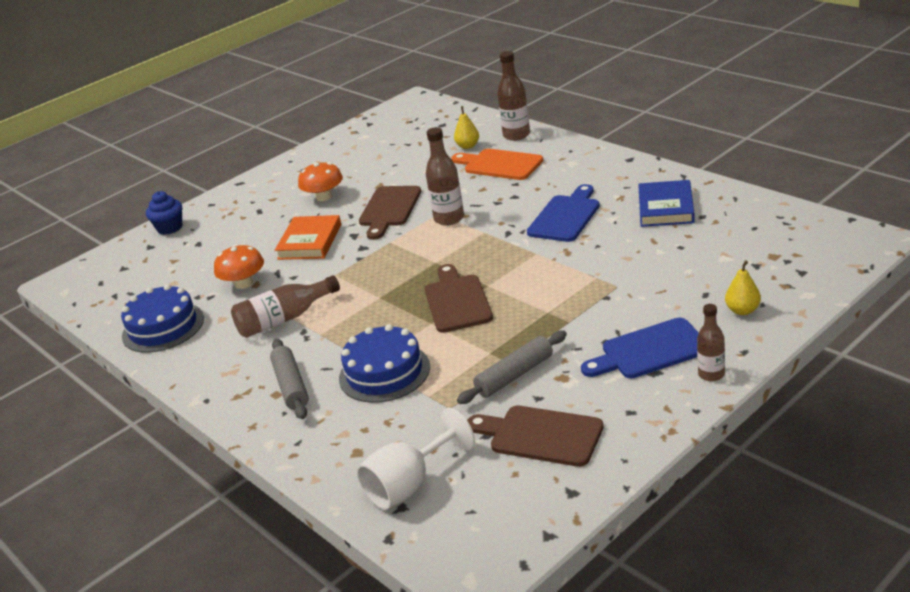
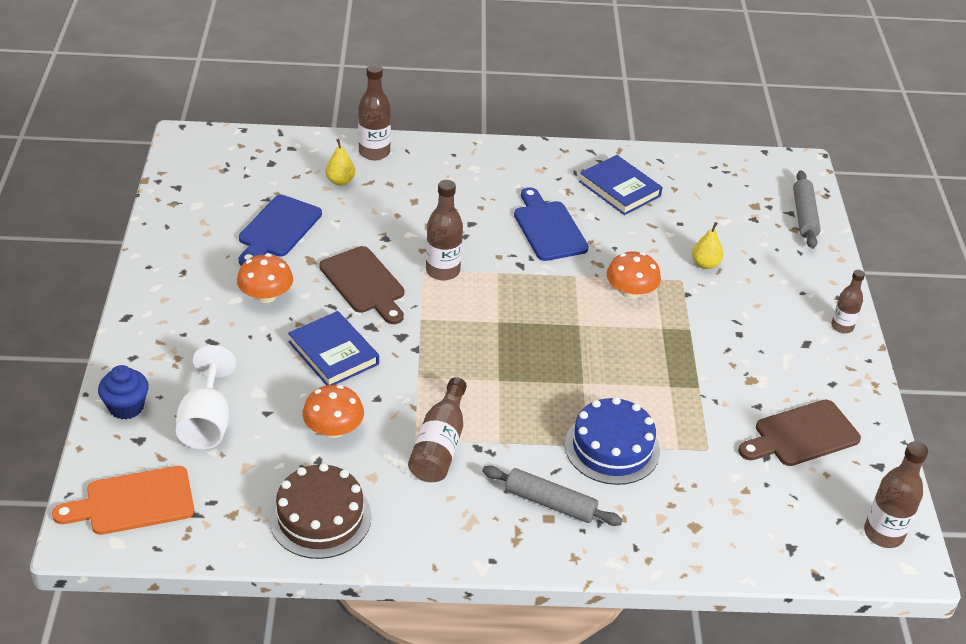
camera: 55 degrees left, 10 degrees up
blue cake [121,284,204,353] -> brown cake [269,463,372,559]
orange book [275,215,341,260] -> blue book [288,311,379,385]
white goblet [357,408,475,510] -> white goblet moved to [176,345,236,449]
brown cutting board [425,264,493,333] -> none
orange cutting board [452,149,543,180] -> orange cutting board moved to [52,466,194,535]
grey rolling pin [457,331,567,404] -> grey rolling pin moved to [793,170,821,249]
blue cutting board [581,318,699,378] -> blue cutting board moved to [239,195,322,266]
yellow pear [725,260,761,315] -> yellow pear moved to [692,222,723,269]
none -> orange mushroom [607,251,661,299]
none -> brown bottle [864,441,928,548]

